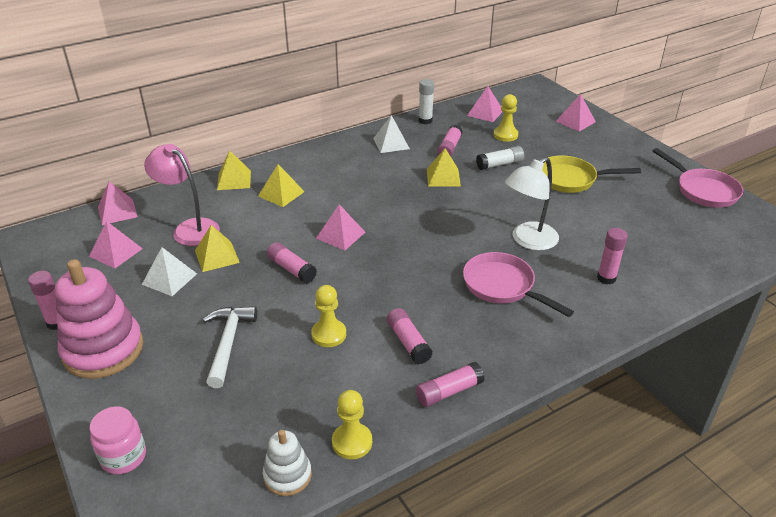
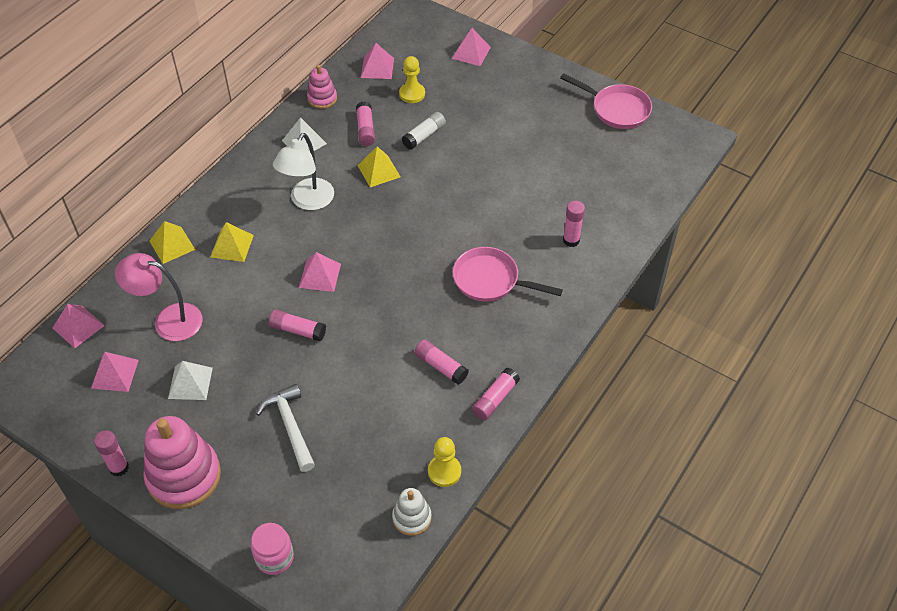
camera: 25 degrees left, 15 degrees up
yellow pyramid [195,225,240,272] -> none
yellow pawn [311,285,346,347] -> none
white glue stick [419,79,434,124] -> pink stacking toy [307,65,337,109]
white lamp [505,157,559,251] -> white lamp moved to [273,133,334,210]
yellow pan [542,156,641,193] -> none

